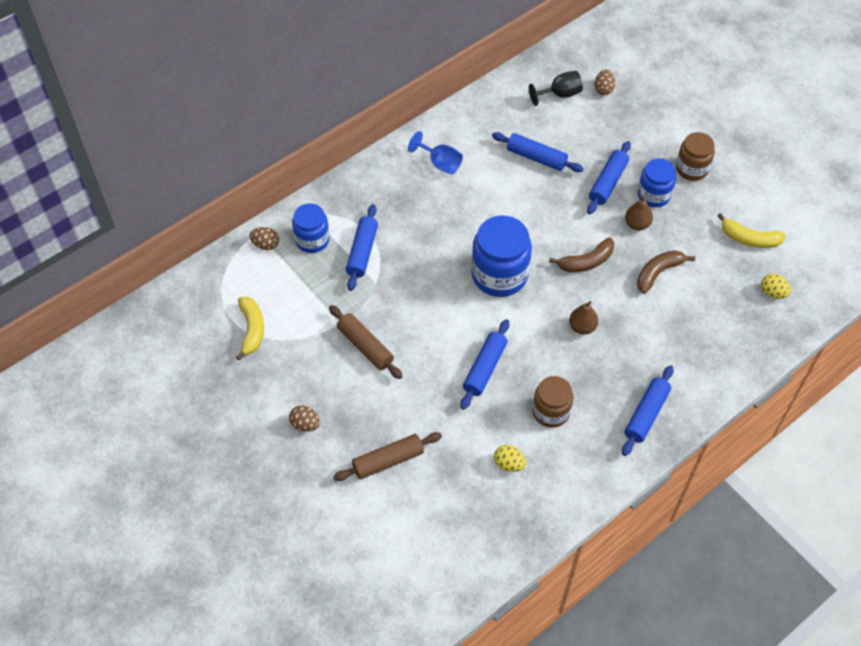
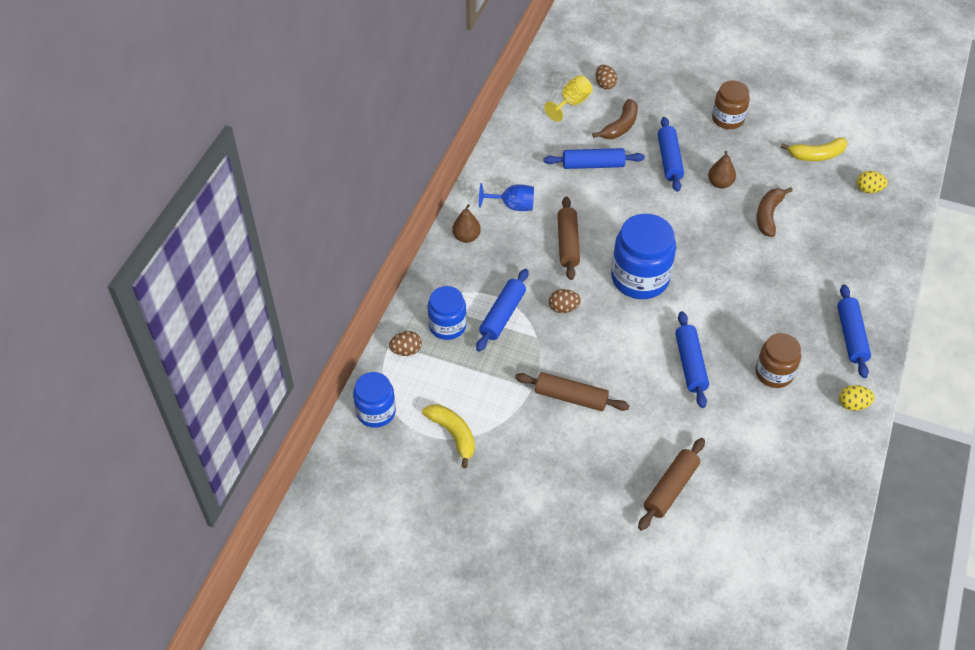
camera: 30 degrees left, 5 degrees down
brown egg [289,406,320,432] -> brown egg moved to [549,289,581,313]
blue rolling pin [346,204,378,291] -> blue rolling pin turned 45 degrees clockwise [476,269,529,351]
yellow egg [494,445,526,472] -> yellow egg moved to [839,385,875,411]
black goblet [529,71,583,106] -> yellow goblet [544,75,593,122]
brown banana [549,237,615,272] -> brown banana moved to [592,99,638,139]
brown pear [569,301,598,335] -> brown pear moved to [452,204,481,243]
blue jar [637,158,676,207] -> blue jar moved to [353,372,396,428]
none -> brown rolling pin [557,196,580,280]

